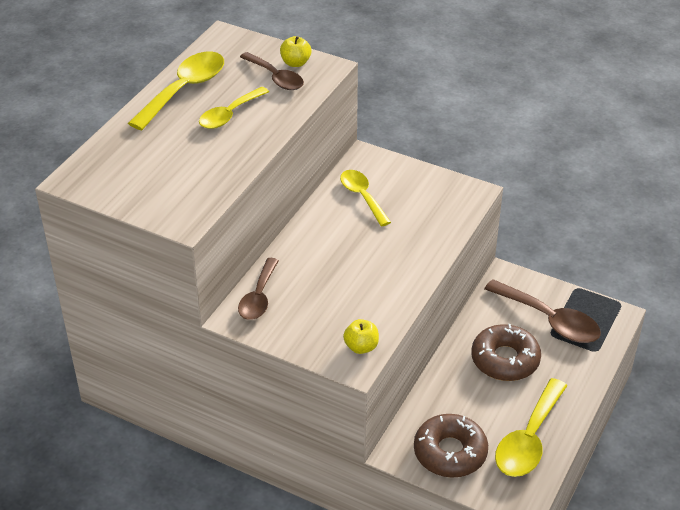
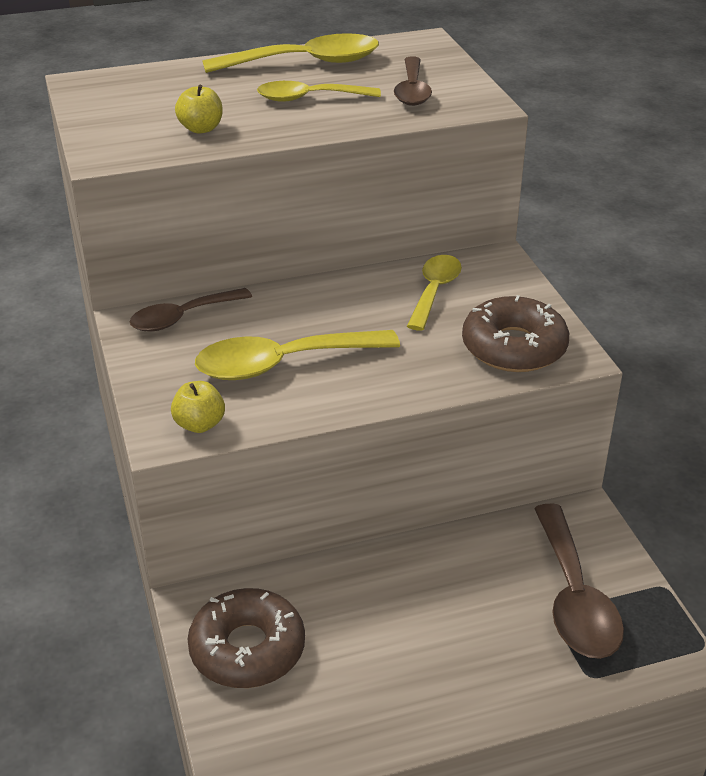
camera: 45 degrees right, 5 degrees down
yellow apple [280,36,311,67] -> yellow apple moved to [175,85,222,134]
brown donut [471,324,541,381] -> brown donut moved to [462,295,569,372]
yellow spoon [495,378,567,477] -> yellow spoon moved to [195,330,400,380]

